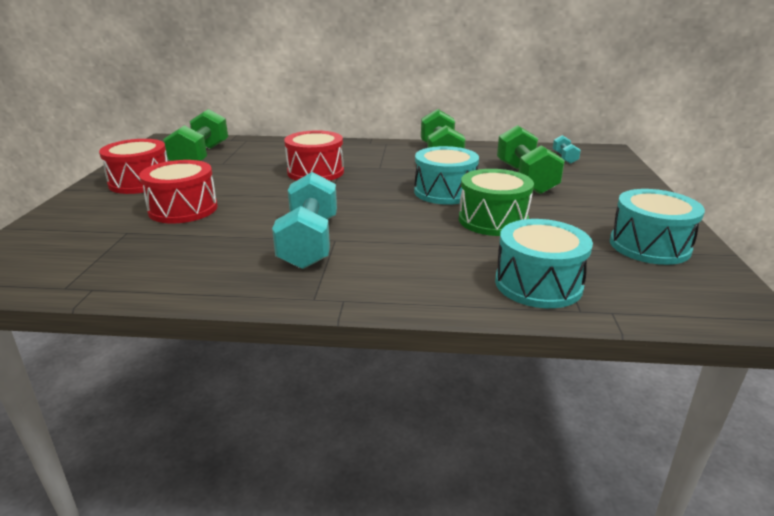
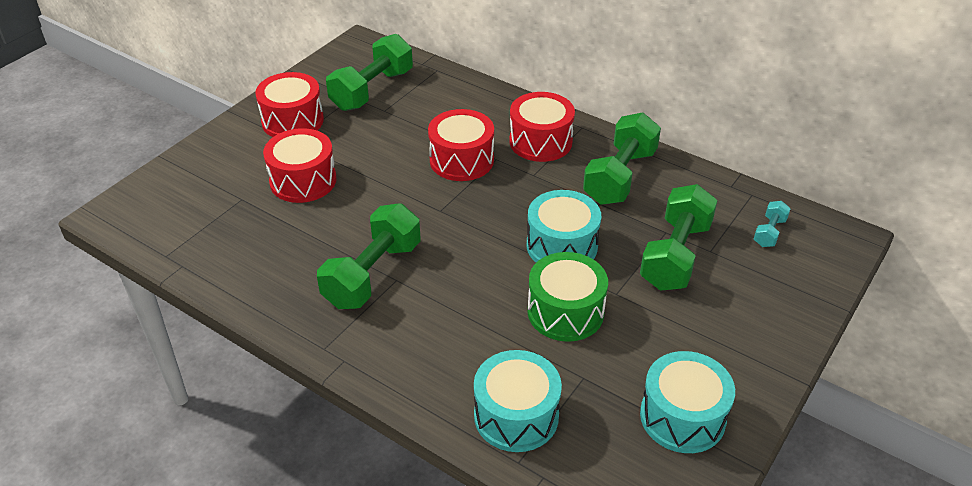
camera: 30 degrees right, 15 degrees up
turquoise dumbbell [272,172,337,269] -> green dumbbell [317,203,421,309]
none -> red drum [509,92,575,162]

